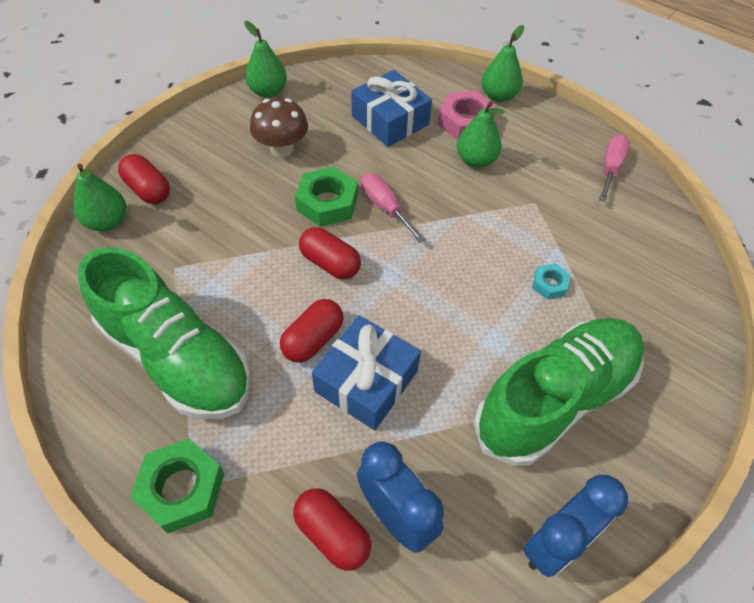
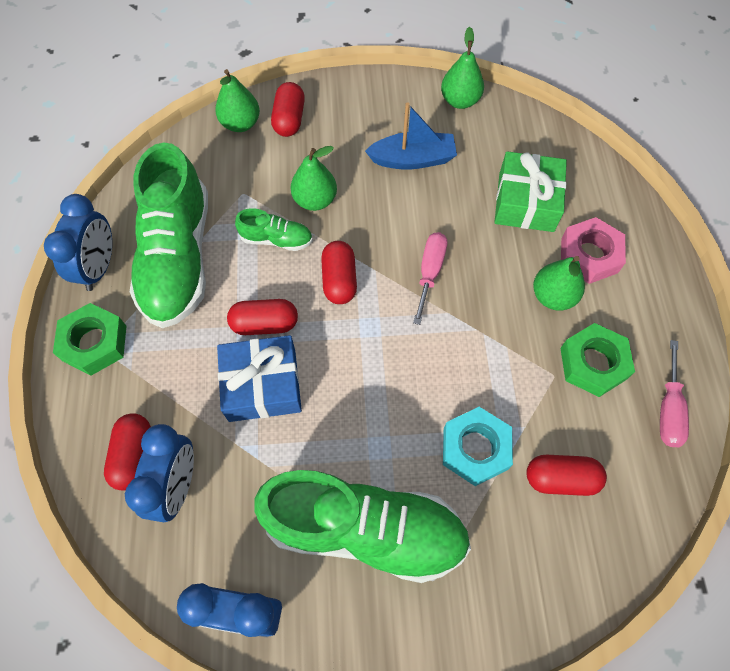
camera: 50 degrees right, 10 degrees up
brown mushroom [250,98,308,157] -> blue boat [365,102,457,170]
green nut [295,166,358,227] -> green nut moved to [560,323,635,397]
blue gift [351,70,432,147] -> green gift [494,151,567,232]
green pear [481,25,524,102] -> green pear moved to [291,146,337,211]
turquoise nut [532,263,570,300] -> turquoise nut [443,407,513,486], size x1.84
pink screwdriver [599,134,630,202] -> pink screwdriver turned 120 degrees clockwise [660,340,689,447]
none -> blue clock [44,194,112,291]
none -> green shoe [235,208,313,251]
none -> red capsule [526,455,607,496]

